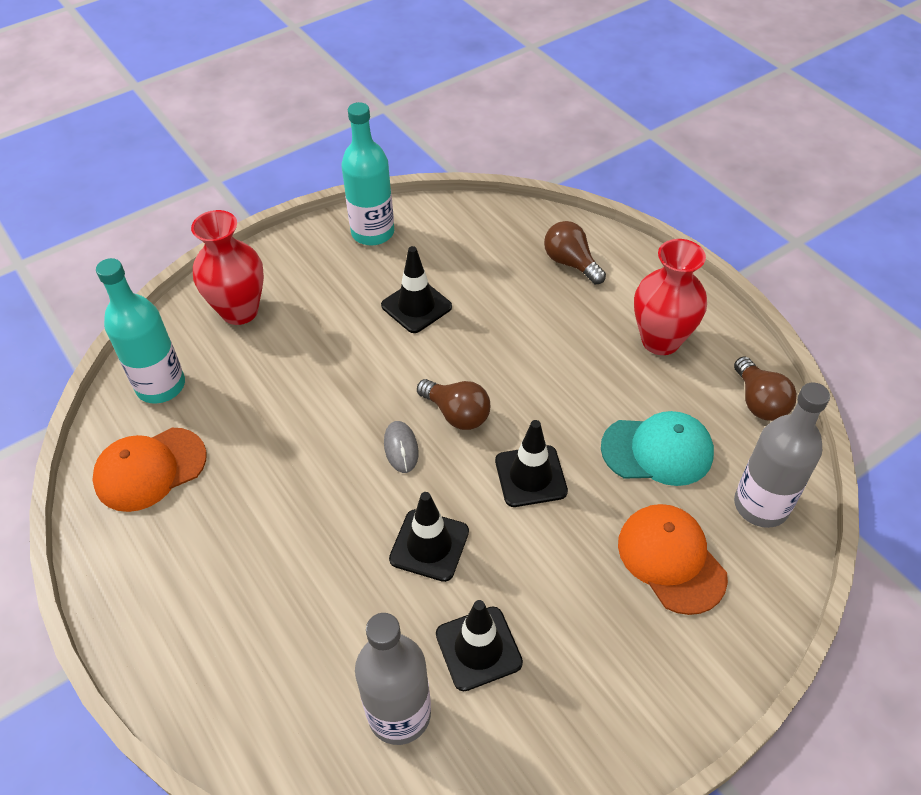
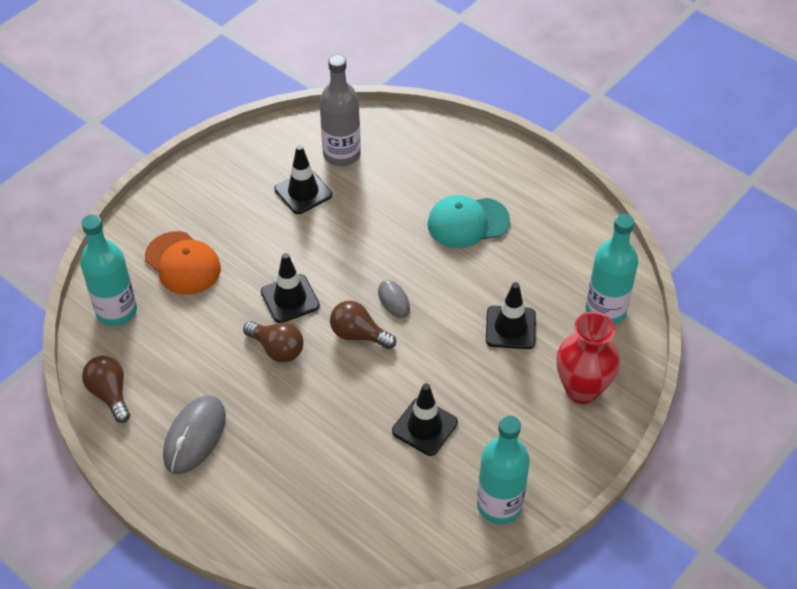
camera: 165 degrees right, 0 degrees up
orange cap [92,428,207,512] -> none
black traffic cone [389,492,469,582] -> black traffic cone moved to [486,282,536,349]
brown light bulb [544,221,606,284] -> brown light bulb moved to [243,321,303,362]
turquoise cap [601,411,714,486] -> turquoise cap moved to [427,195,510,248]
red vase [634,239,707,355] -> grey mouse [163,395,226,474]
grey bottle [734,382,830,528] -> turquoise bottle [80,214,137,326]

